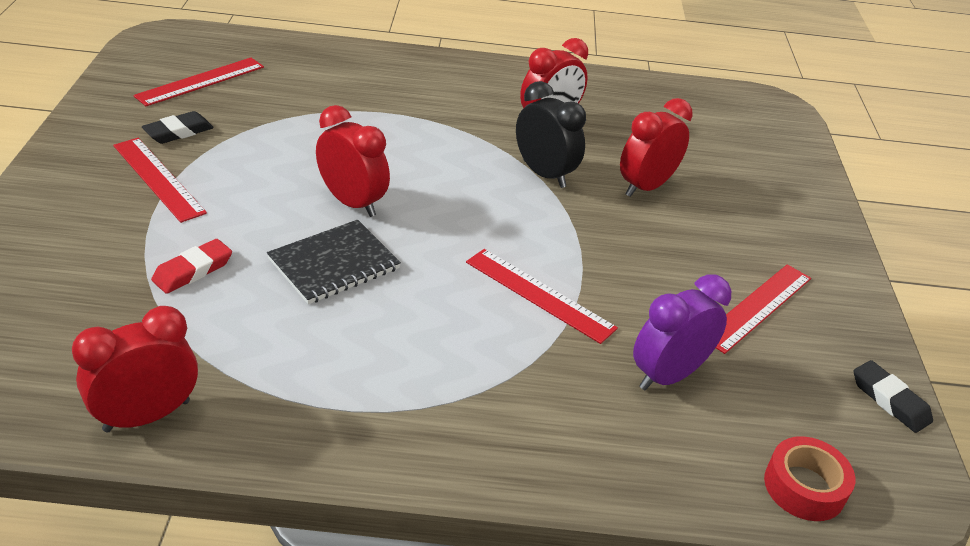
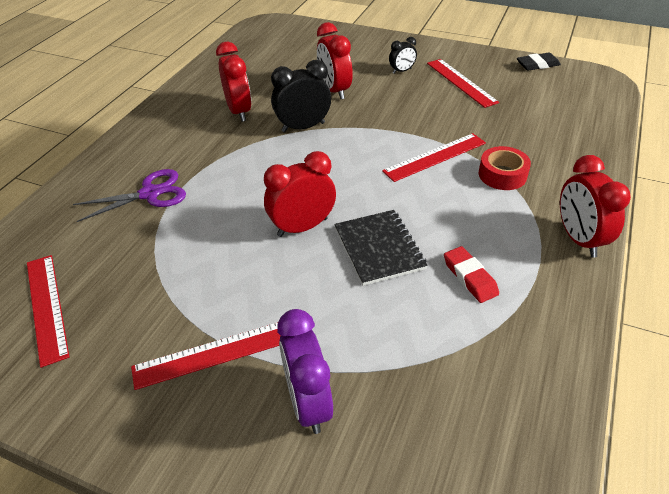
camera: 65 degrees left, 5 degrees up
red clock [72,306,198,432] -> red clock moved to [560,155,631,258]
black eraser [142,111,214,144] -> none
red eraser [151,239,232,294] -> red eraser moved to [444,246,499,303]
purple clock [633,274,731,390] -> purple clock moved to [277,309,333,434]
red tape [764,436,855,521] -> red tape moved to [479,146,531,190]
none -> purple scissors [73,169,186,222]
none -> black clock [389,37,417,74]

